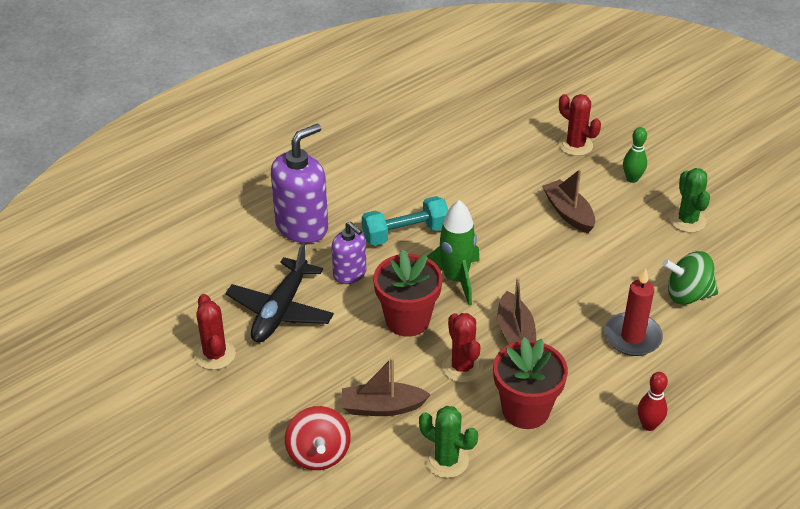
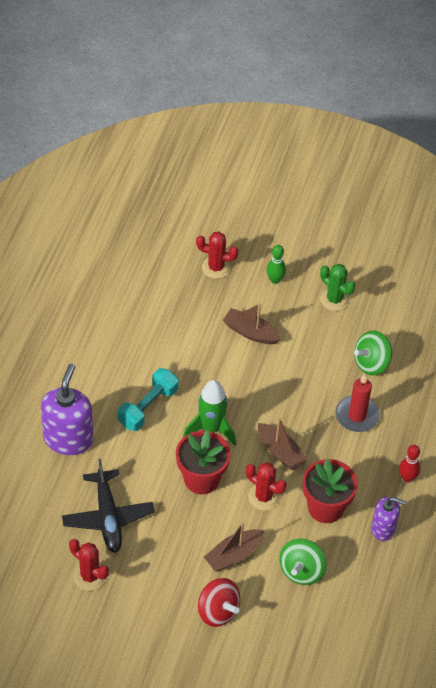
camera: 35 degrees left, 10 degrees up
purple soap dispenser [332,221,366,284] -> purple soap dispenser moved to [371,497,406,541]
green cactus [419,406,478,478] -> green spinning top [279,539,326,585]

